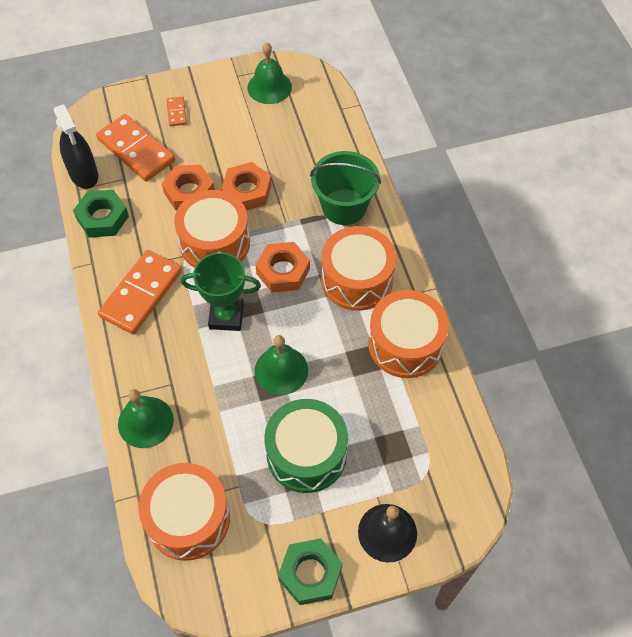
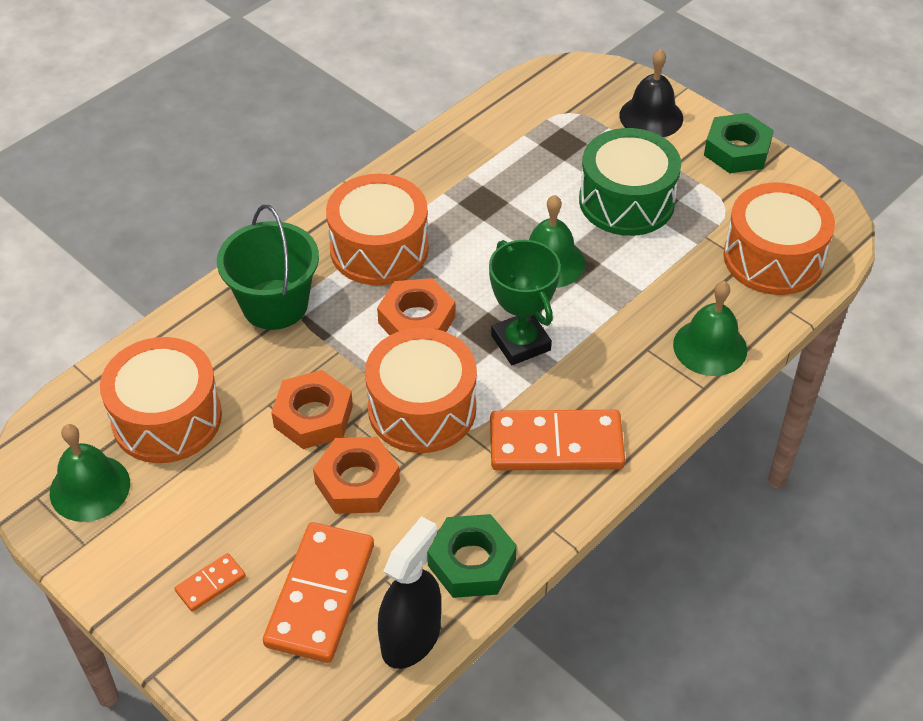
camera: 120 degrees left, 10 degrees down
orange drum [368,290,449,378] -> orange drum moved to [100,337,222,463]

